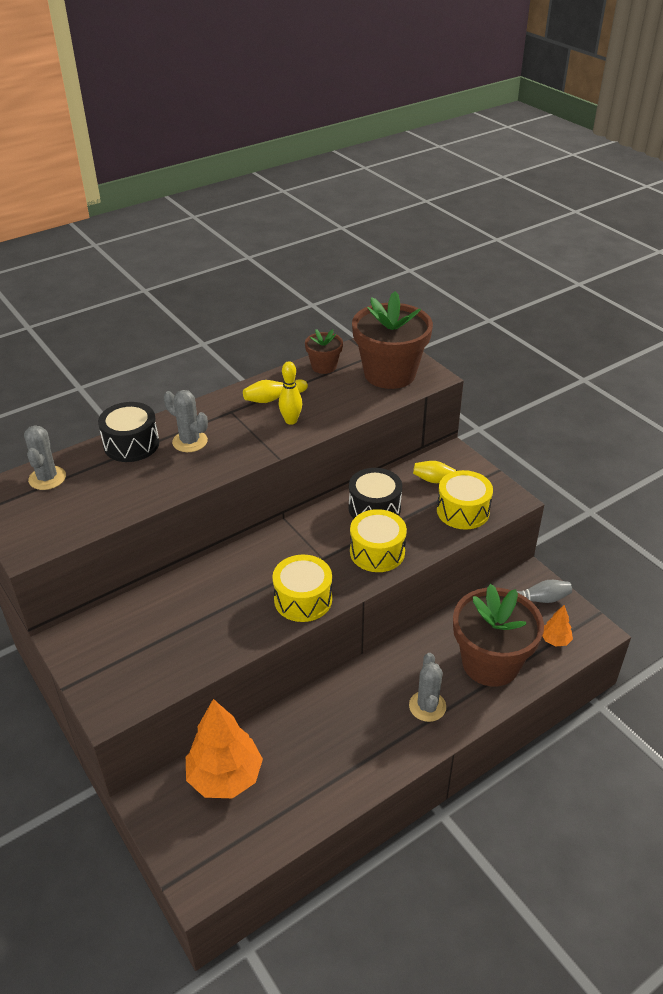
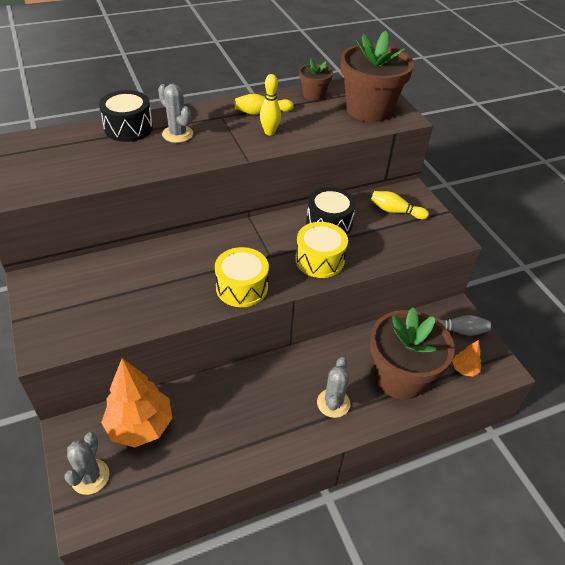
camera: 10 degrees right, 5 degrees up
grey cactus [24,425,66,490] -> grey cactus moved to [64,432,109,495]
yellow drum [437,470,493,530] -> none

